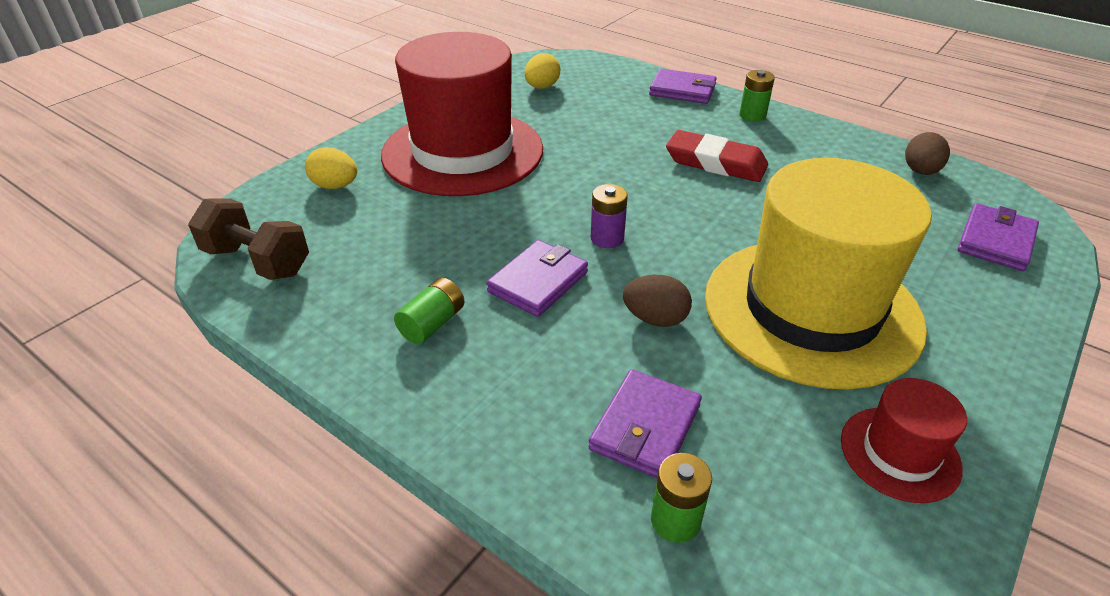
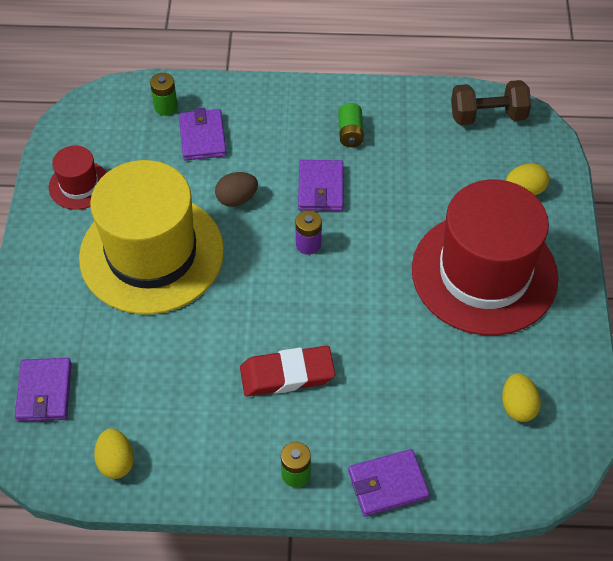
camera: 145 degrees right, 15 degrees up
brown egg [905,132,950,175] -> yellow egg [94,428,134,479]

